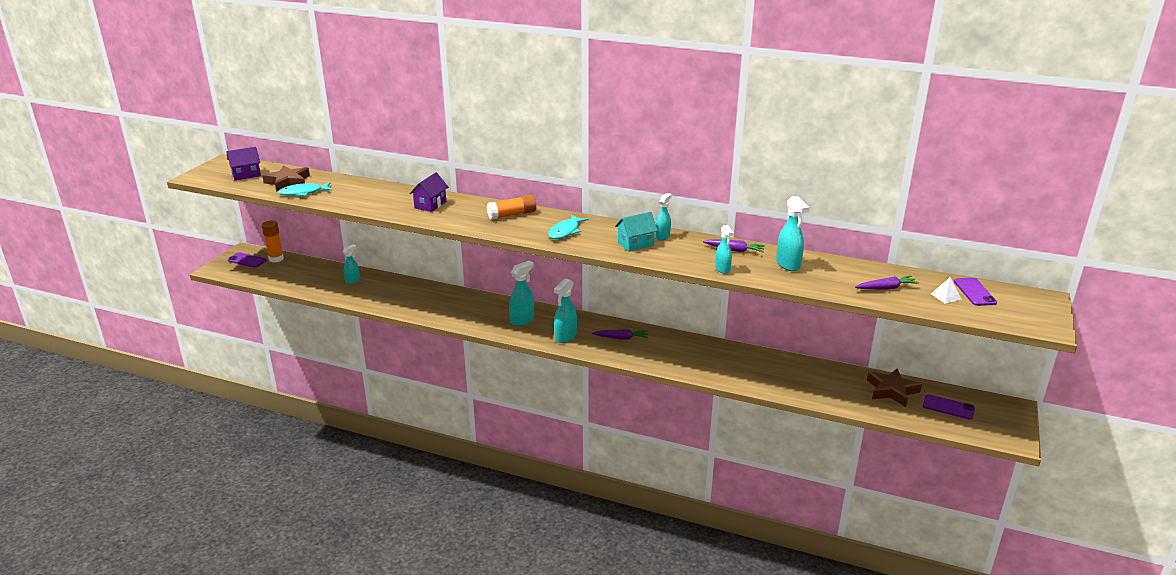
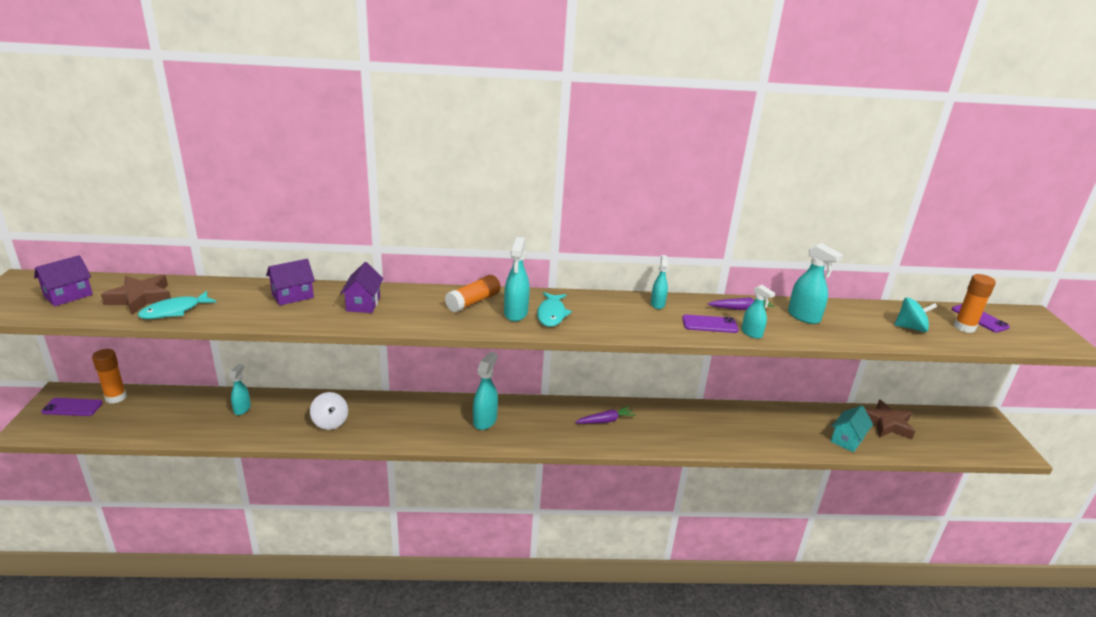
camera: 25 degrees left, 0 degrees up
turquoise spray bottle [554,278,577,343] -> turquoise spray bottle moved to [504,237,530,322]
turquoise house [615,212,658,252] -> turquoise house moved to [831,405,873,452]
purple carrot [855,275,919,290] -> turquoise spinning top [895,297,937,332]
purple phone [923,394,975,420] -> purple phone moved to [682,314,739,333]
white pyramid [931,277,962,304] -> orange glue stick [954,274,996,333]
none -> purple house [266,259,315,305]
none -> white spinning top [310,392,348,430]

